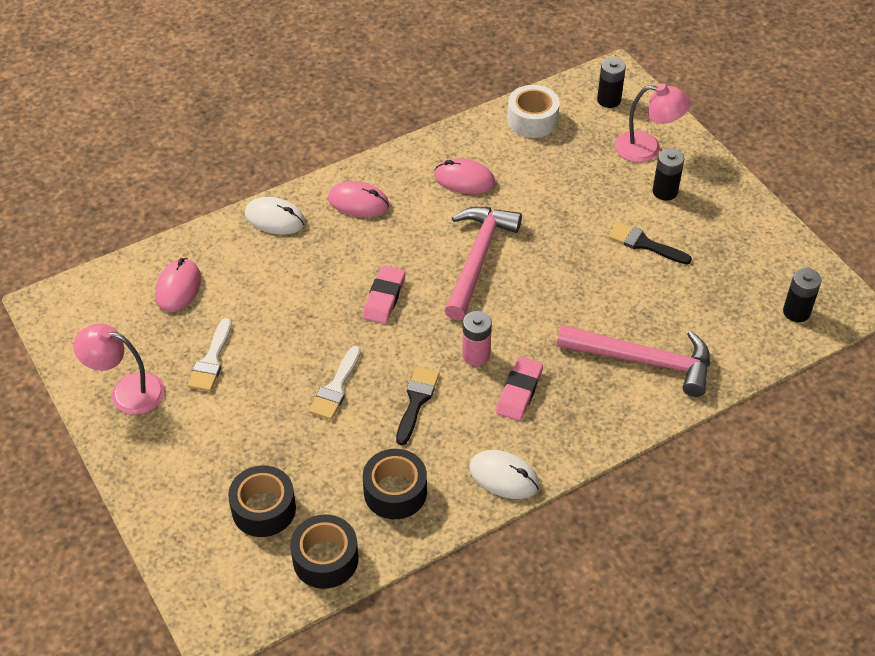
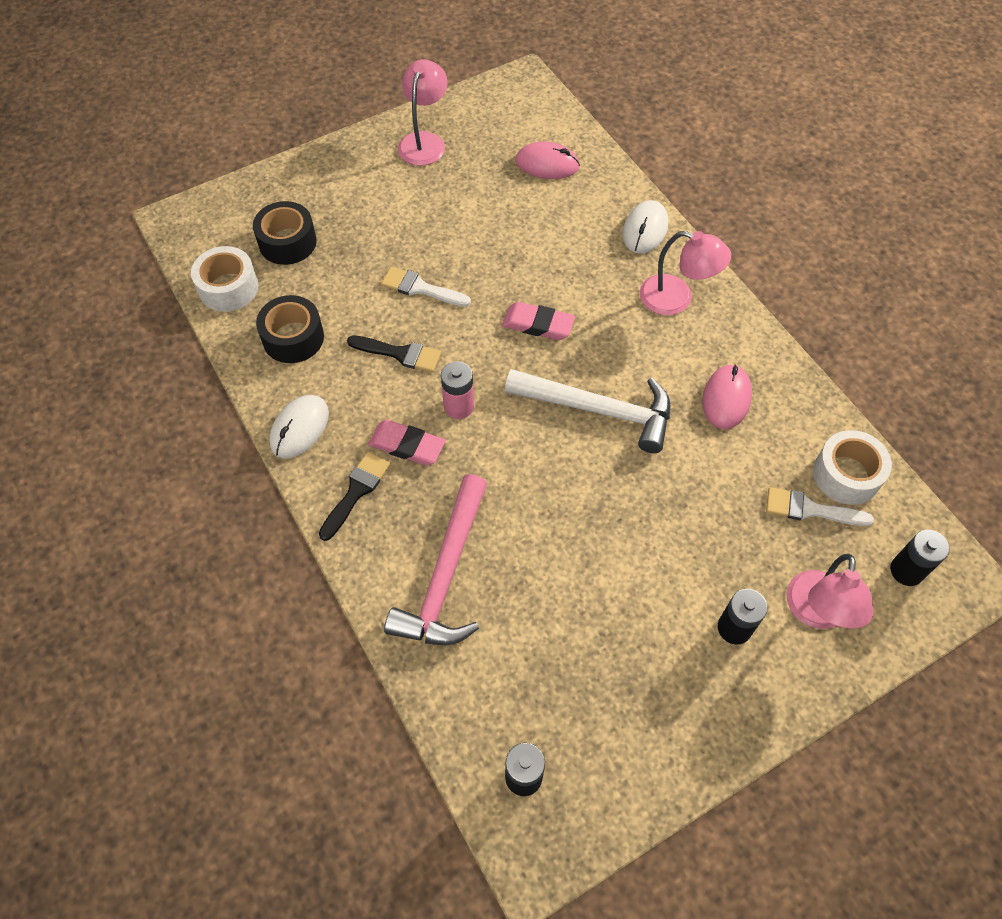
camera: 90 degrees right, 10 degrees up
white brush [187,318,232,392] -> white brush moved to [766,487,874,526]
black tape [290,515,358,589] -> white tape [191,246,259,312]
pink mouse [328,181,390,218] -> pink lamp [640,231,731,315]
pink hammer [444,207,522,320] -> white hammer [505,369,670,453]
black brush [608,222,692,264] -> black brush moved to [319,451,391,541]

